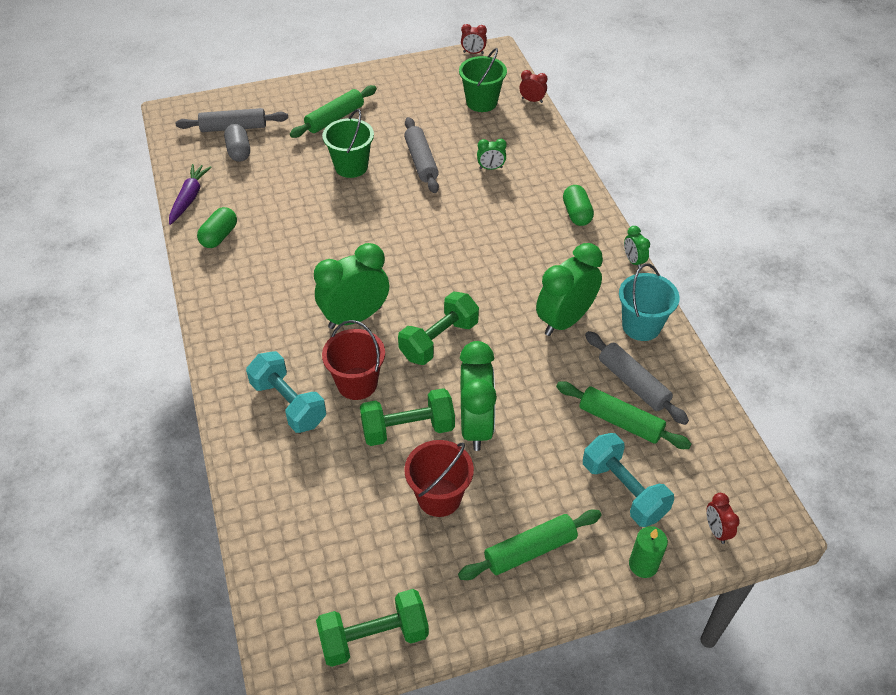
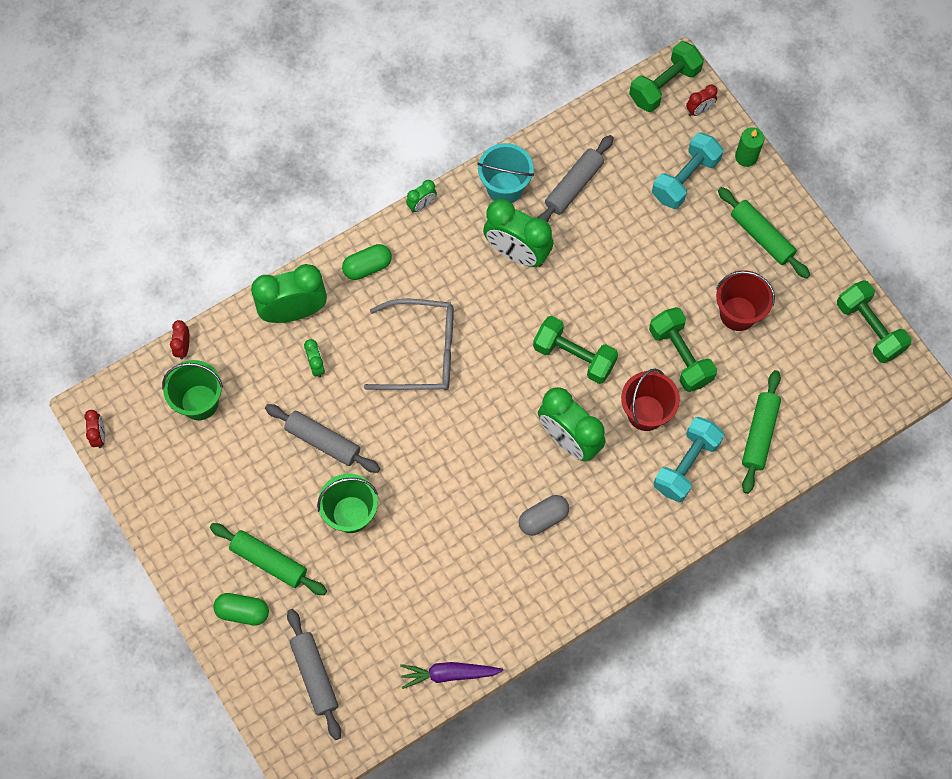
camera: 105 degrees left, 20 degrees up
green capsule [197,207,237,248] -> green capsule moved to [213,593,269,625]
grey capsule [224,124,250,162] -> grey capsule moved to [519,495,569,536]
grey rolling pin [404,117,439,193] -> grey rolling pin turned 60 degrees clockwise [265,404,380,473]
green clock [460,341,497,451] -> green clock moved to [251,264,327,323]
green rolling pin [556,381,691,449] -> green rolling pin moved to [742,370,781,494]
none -> grey glasses [364,299,454,391]
none -> green dumbbell [629,41,704,112]

